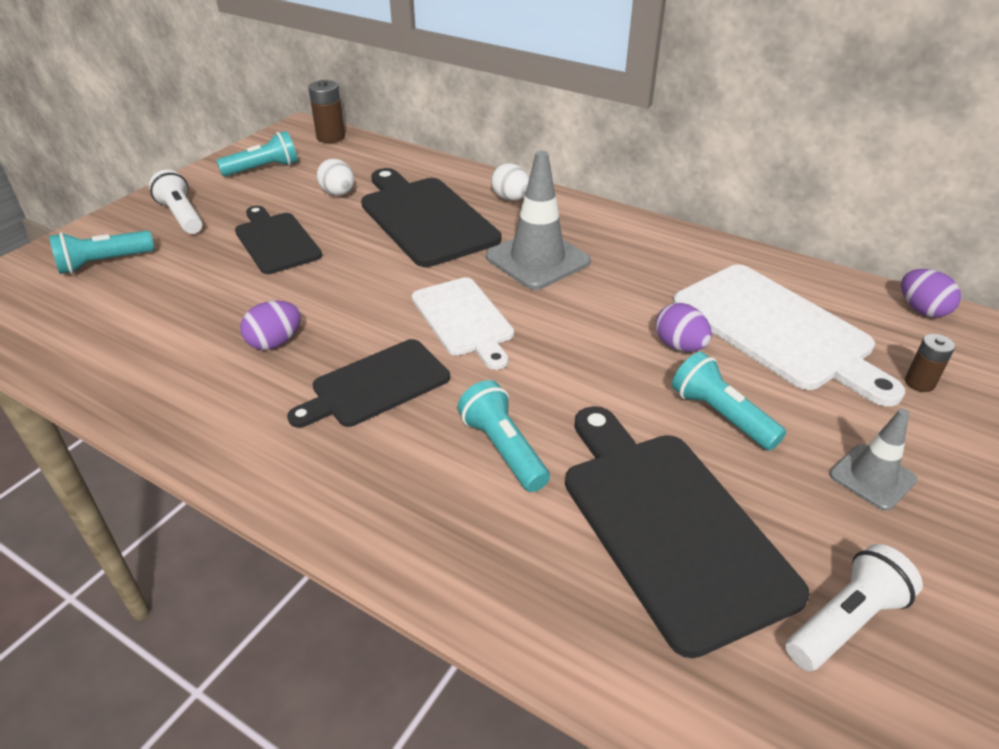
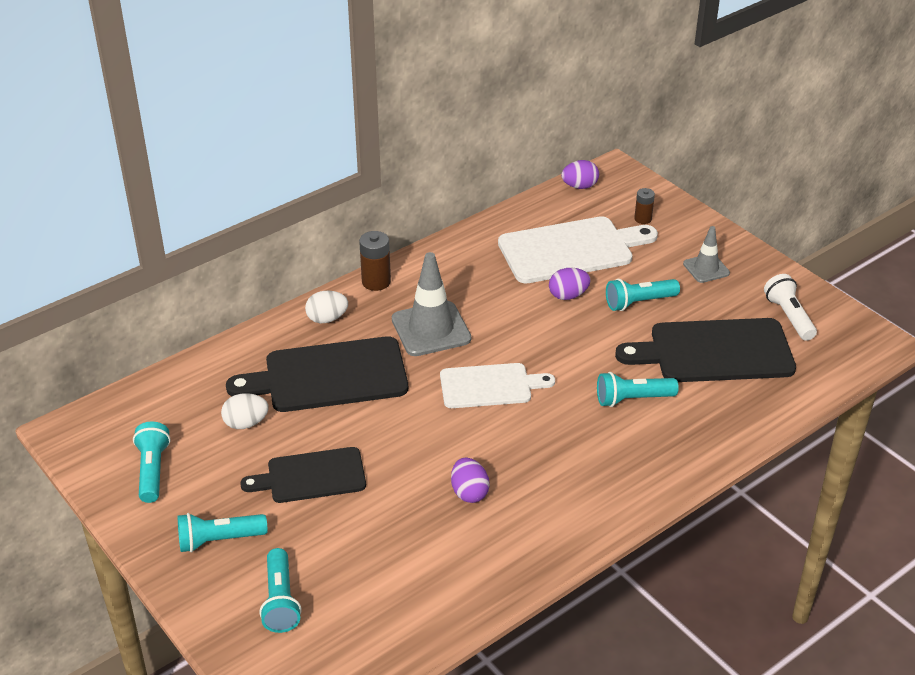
camera: 70 degrees left, 0 degrees up
white flashlight [149,170,203,234] -> turquoise flashlight [178,513,267,553]
black cutting board [287,339,450,428] -> none
brown battery [308,80,345,143] -> brown battery moved to [359,231,391,291]

